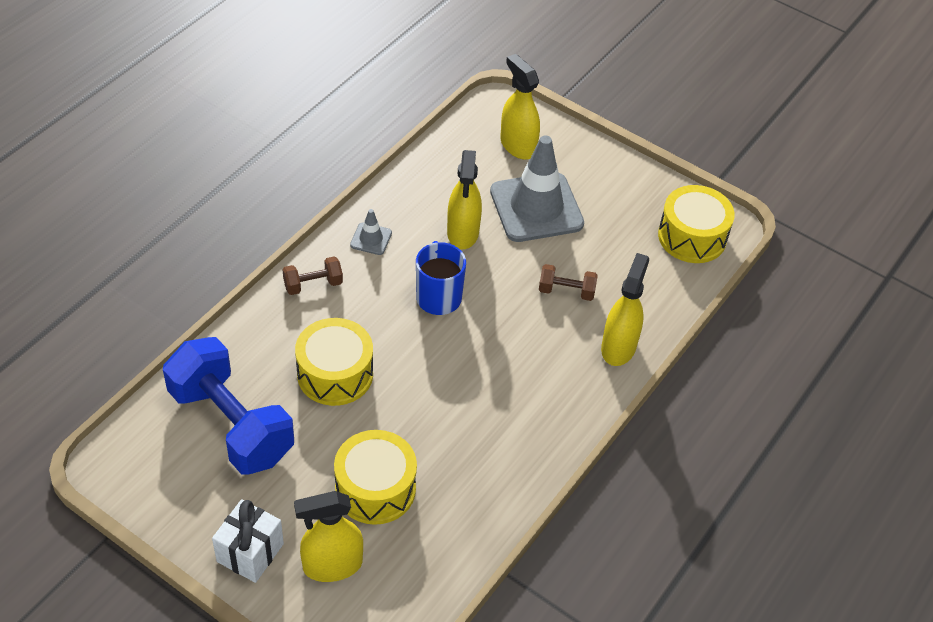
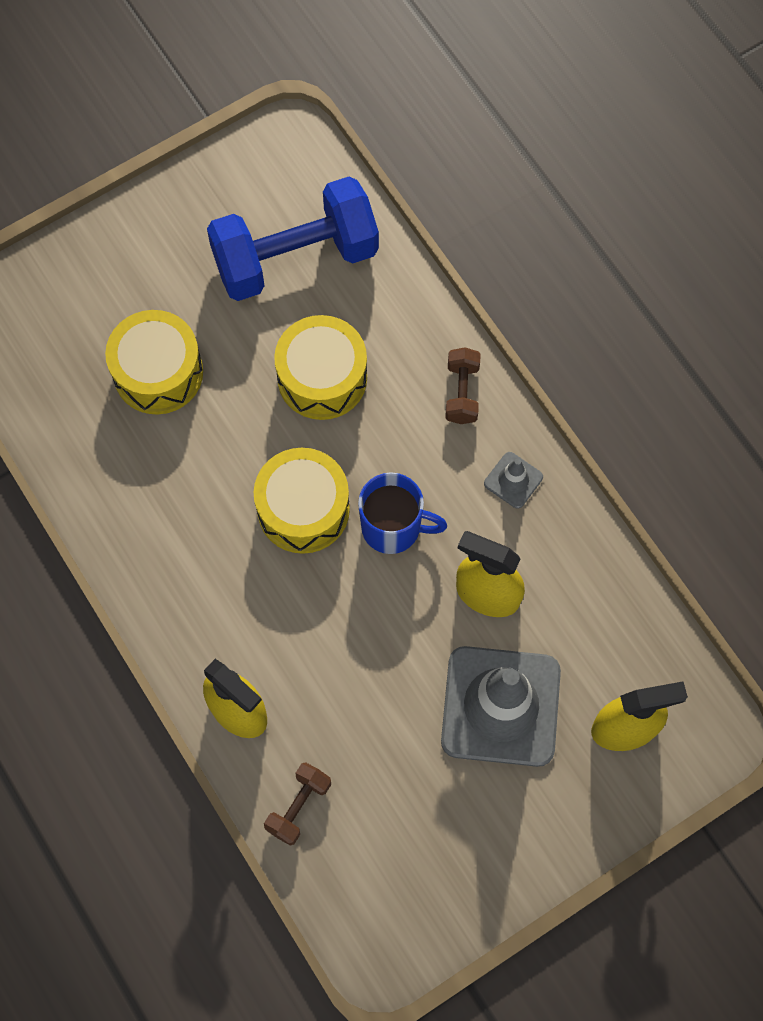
camera: 115 degrees right, 20 degrees up
white gift [212,499,284,583] -> none
yellow spray bottle [294,491,363,582] -> none
brown dumbbell [539,264,598,301] -> brown dumbbell moved to [264,762,331,846]
yellow drum [658,185,735,263] -> yellow drum moved to [254,448,350,554]

